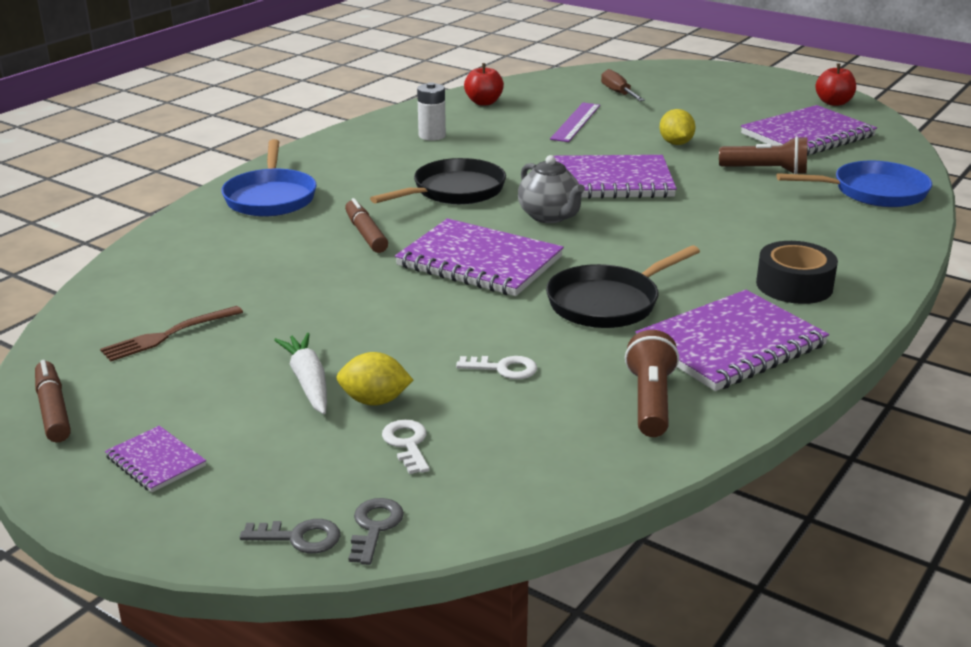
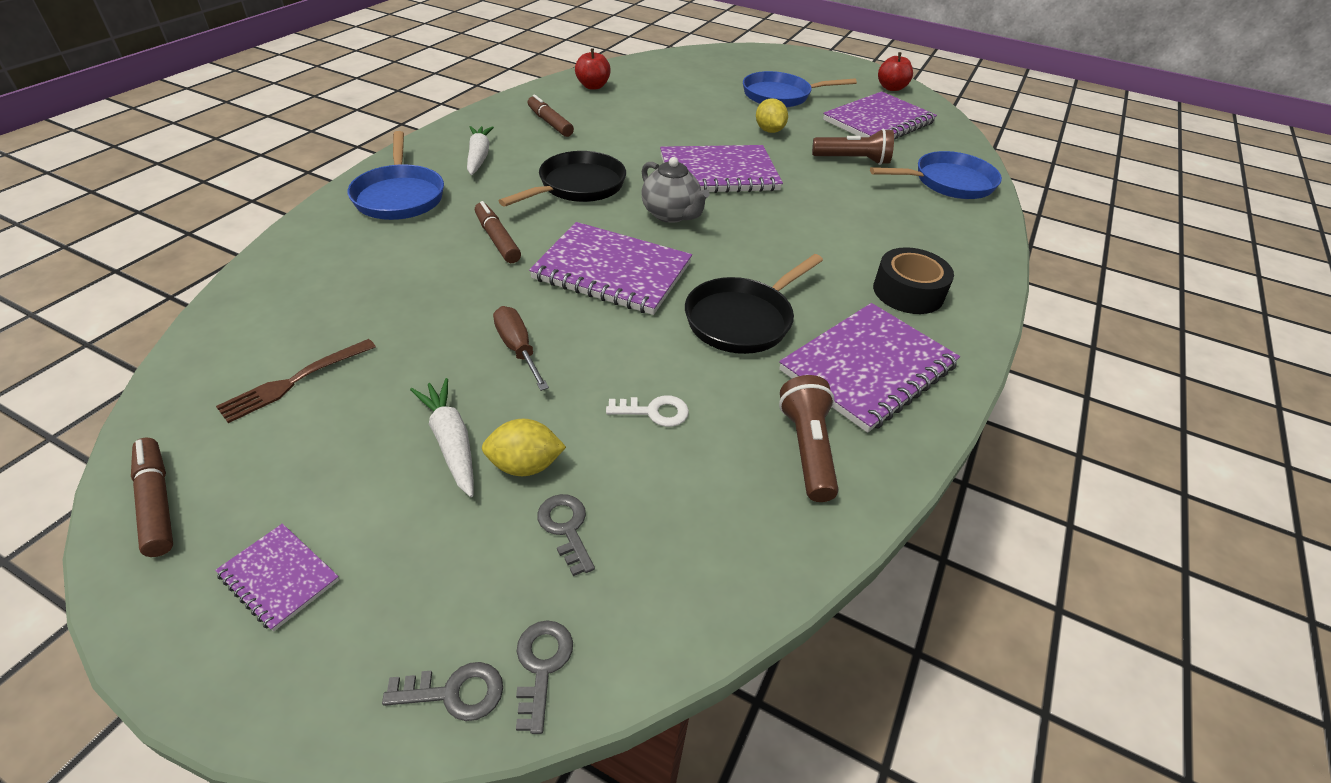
camera: 10 degrees left, 15 degrees up
white key [382,420,430,474] -> grey key [537,494,595,576]
white battery [417,82,446,141] -> brown marker [528,95,574,137]
purple ruler [550,103,600,142] -> none
brown screwdriver [601,69,645,101] -> brown screwdriver moved to [493,306,549,391]
none -> white carrot [467,126,494,175]
none -> blue pan [743,71,857,108]

